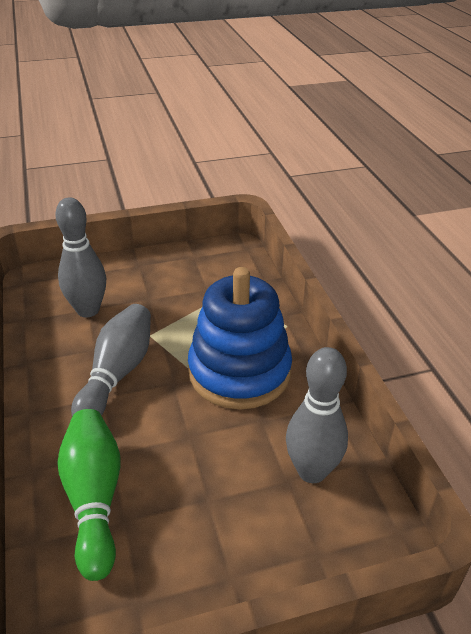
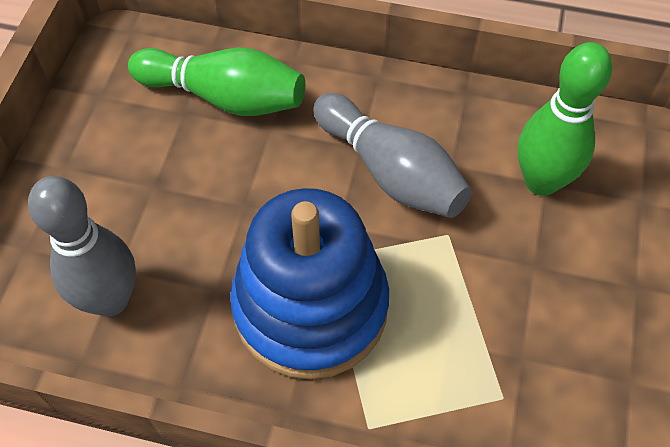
camera: 120 degrees right, 20 degrees up
grey bowling pin [55,197,106,317] -> green bowling pin [518,42,612,196]

